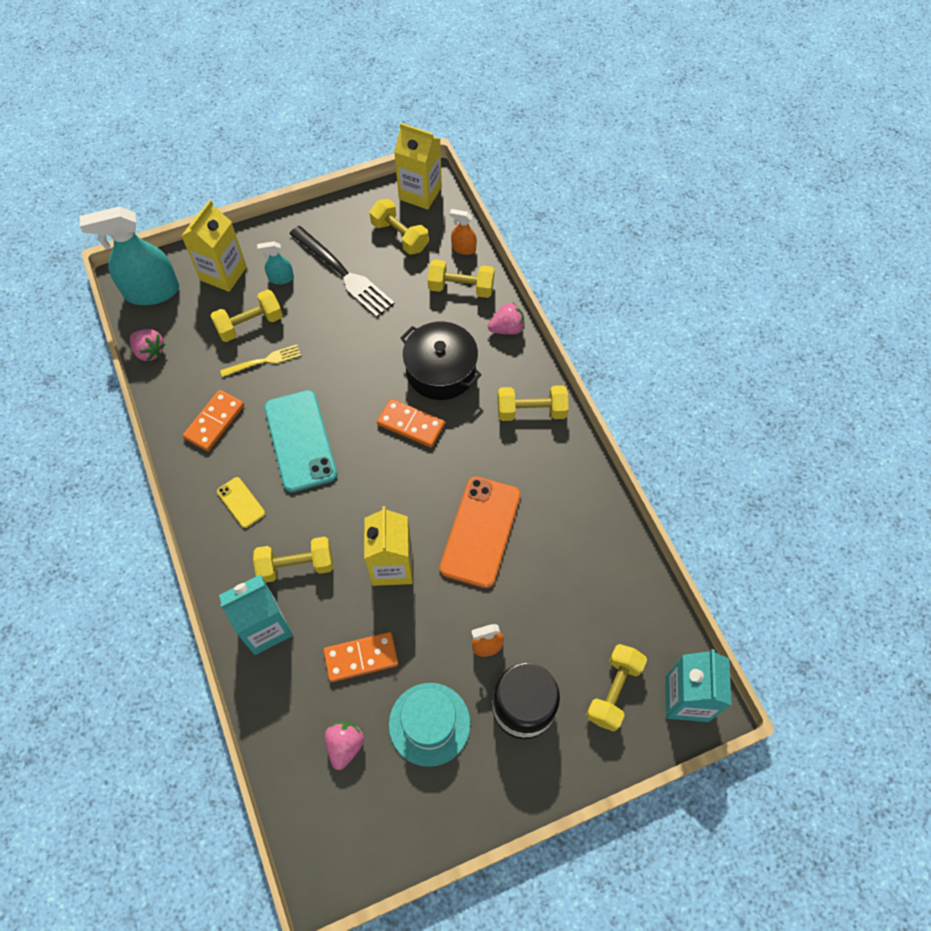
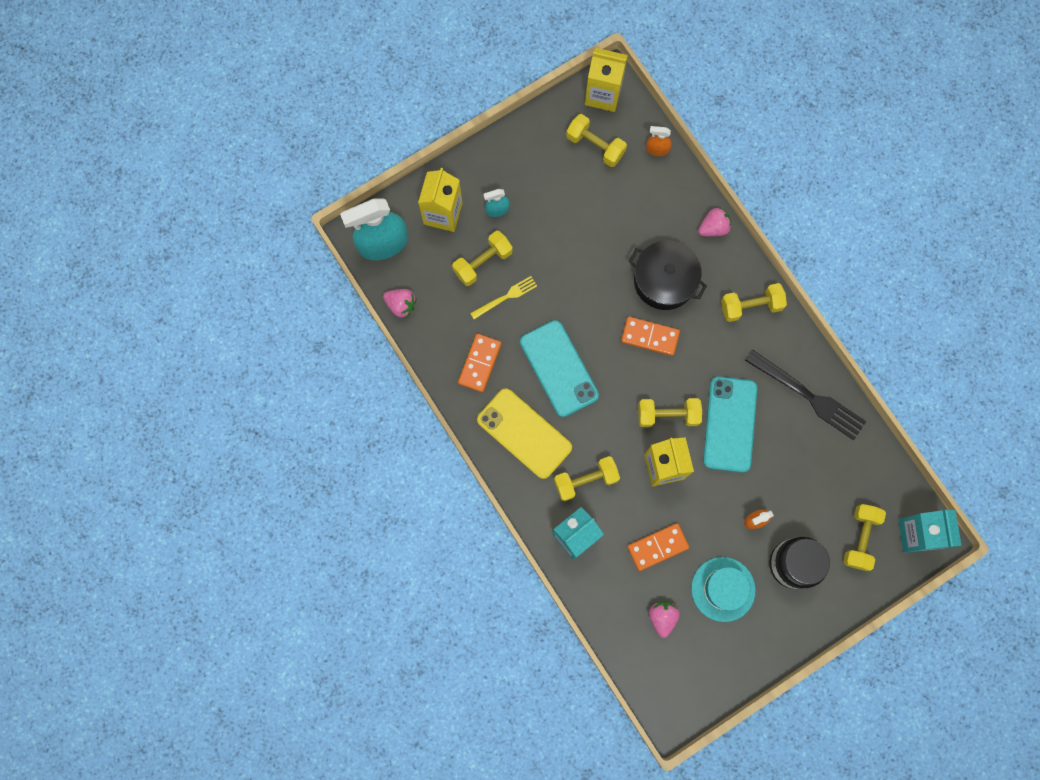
camera: 10 degrees left, 15 degrees up
yellow phone [217,477,265,528] -> yellow phone [477,388,572,479], size x2.06
black fork [290,226,395,318] -> black fork moved to [745,350,867,440]
yellow dumbbell [428,259,495,298] -> yellow dumbbell moved to [638,398,702,427]
orange phone [440,476,521,588] -> turquoise phone [703,377,757,473]

